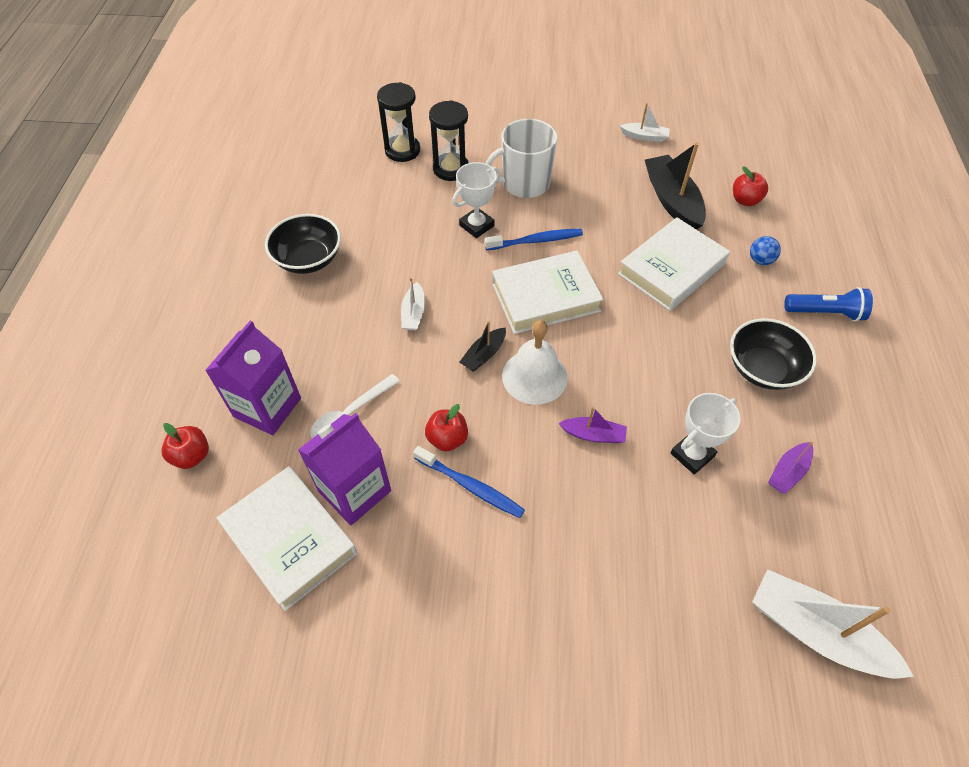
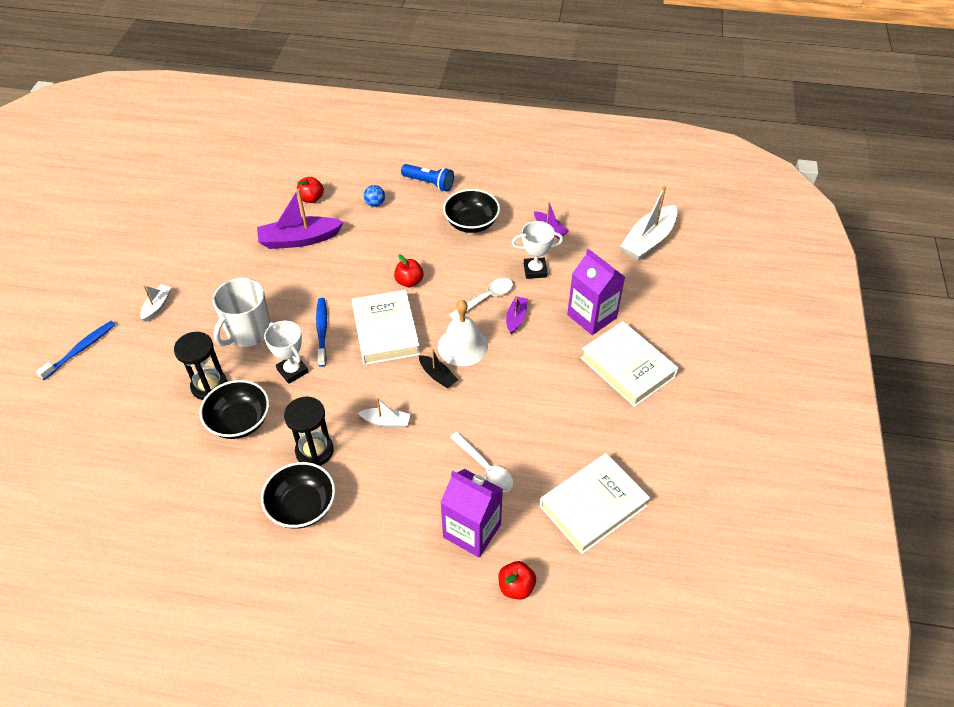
camera: 85 degrees left, 5 degrees down
purple carton [298,413,391,525] -> purple carton moved to [567,249,625,335]
black hourglass [377,82,420,162] -> black hourglass moved to [284,397,334,466]
blue toothbrush [413,446,525,518] -> blue toothbrush moved to [36,321,116,380]
red apple [425,404,468,451] -> red apple moved to [394,254,423,287]
white mug [486,119,557,198] -> white mug turned 45 degrees clockwise [213,278,271,347]
white book [618,217,730,311] -> white book moved to [580,321,678,407]
white boat [620,103,670,142] -> white boat moved to [140,284,171,322]
black boat [645,142,706,230] -> purple boat [257,188,344,249]
white trophy [670,393,741,474] -> white trophy turned 60 degrees counterclockwise [512,221,563,279]
blue flashlight [784,287,873,321] -> blue flashlight turned 105 degrees clockwise [401,164,454,191]
none -> black bowl [199,380,269,439]
none -> white spoon [449,278,513,319]

